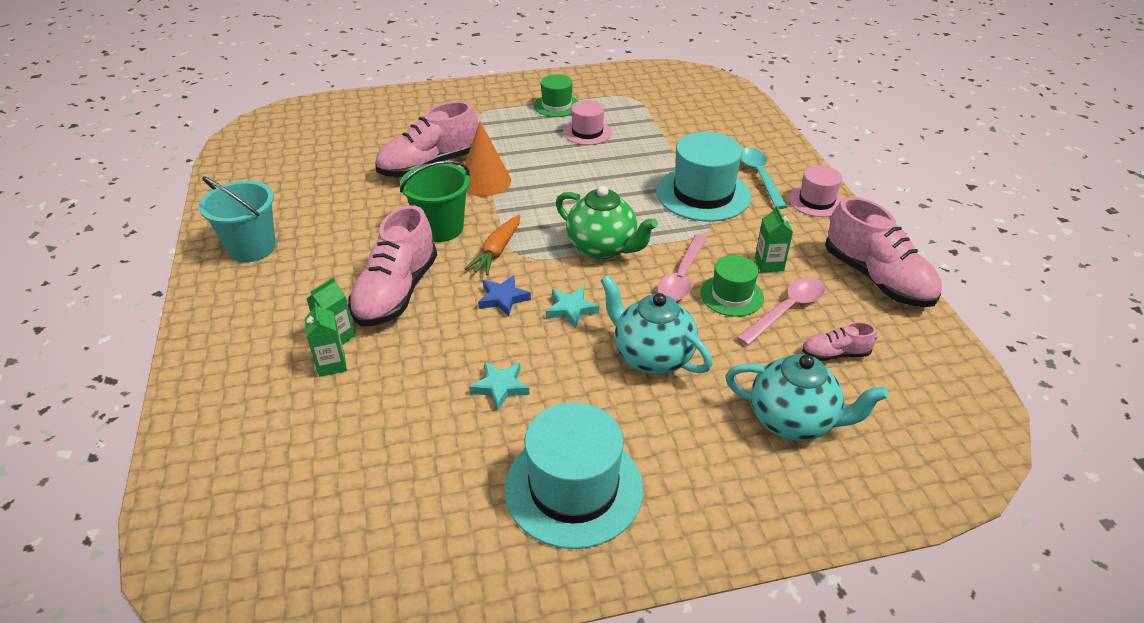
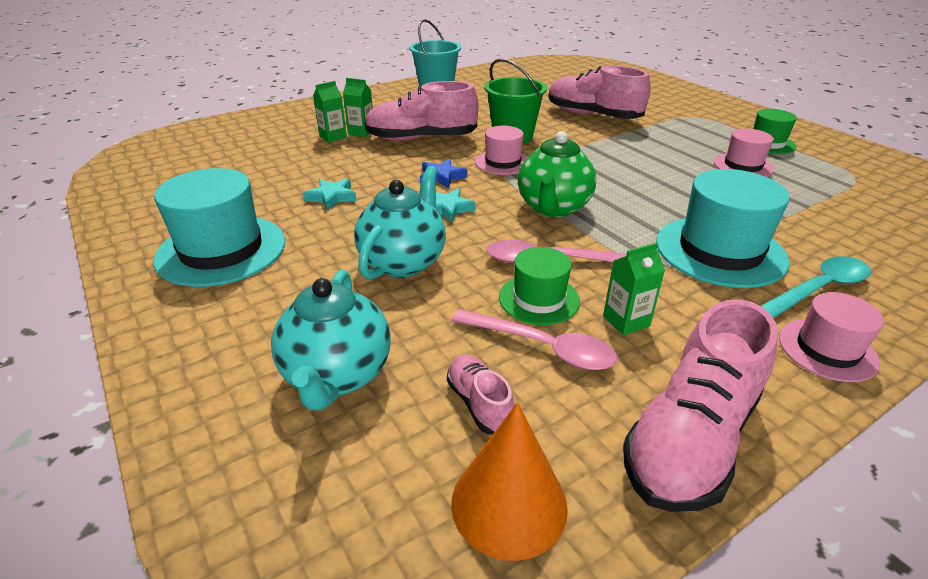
camera: 70 degrees right, 5 degrees down
orange cone [463,121,511,196] -> orange cone moved to [451,402,568,561]
orange carrot [464,215,520,275] -> pink hat [475,126,527,175]

